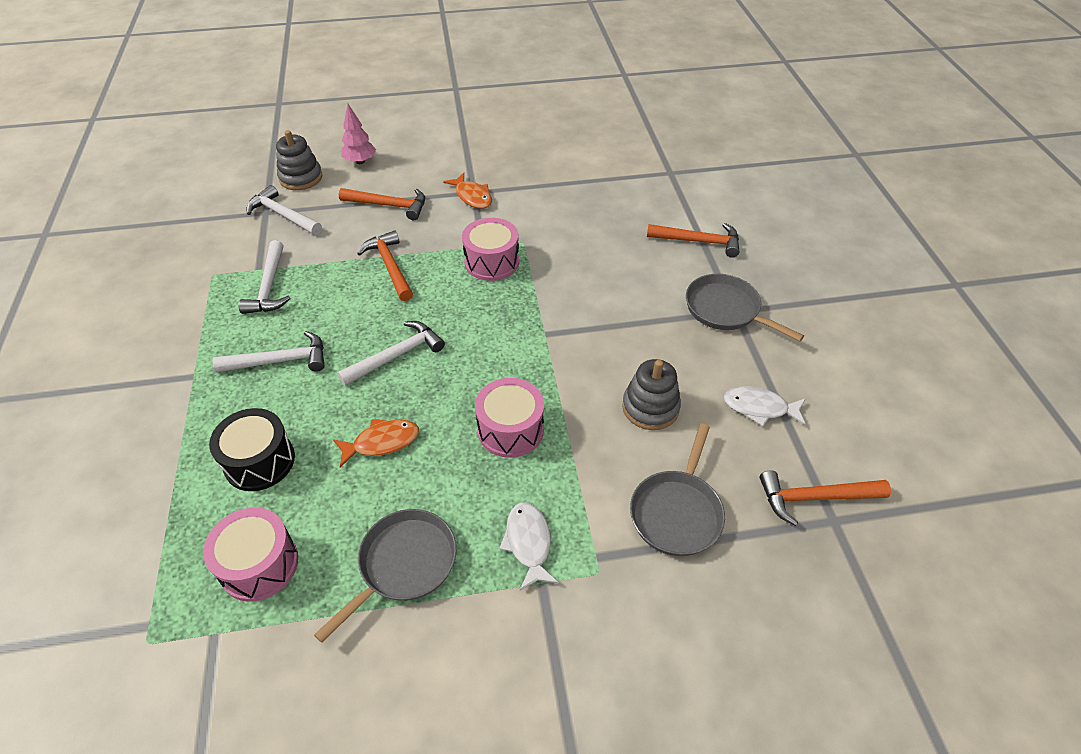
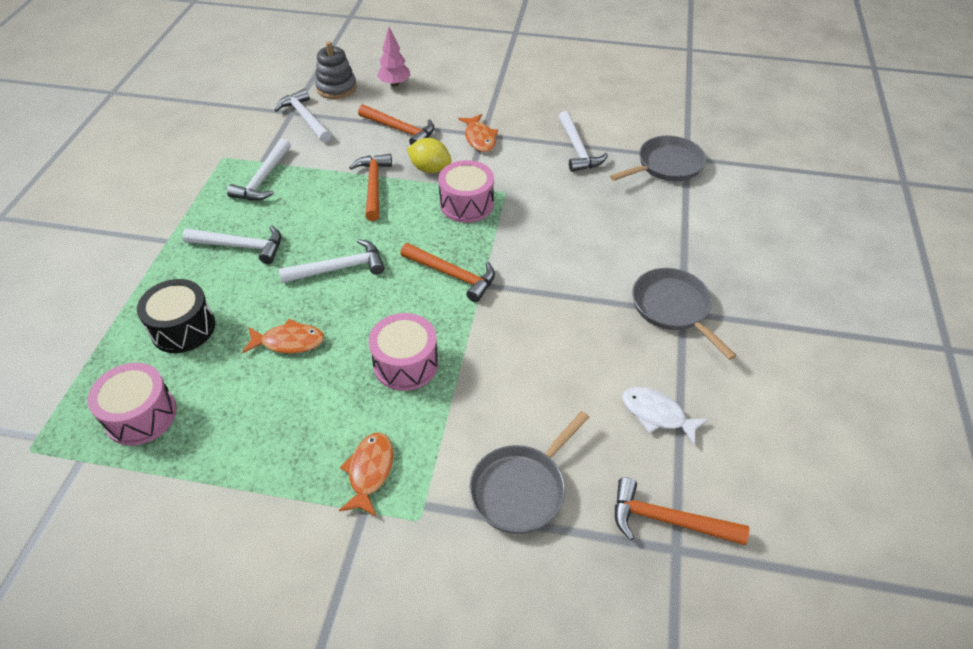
camera: 20 degrees right, 0 degrees up
grey pan [314,509,457,643] -> grey pan moved to [610,135,706,181]
white fish [499,502,559,591] -> orange fish [339,433,393,516]
grey stacking toy [622,359,681,430] -> none
orange hammer [647,223,739,258] -> orange hammer moved to [401,243,495,302]
none -> yellow lemon [407,138,451,173]
none -> white hammer [558,111,608,172]

